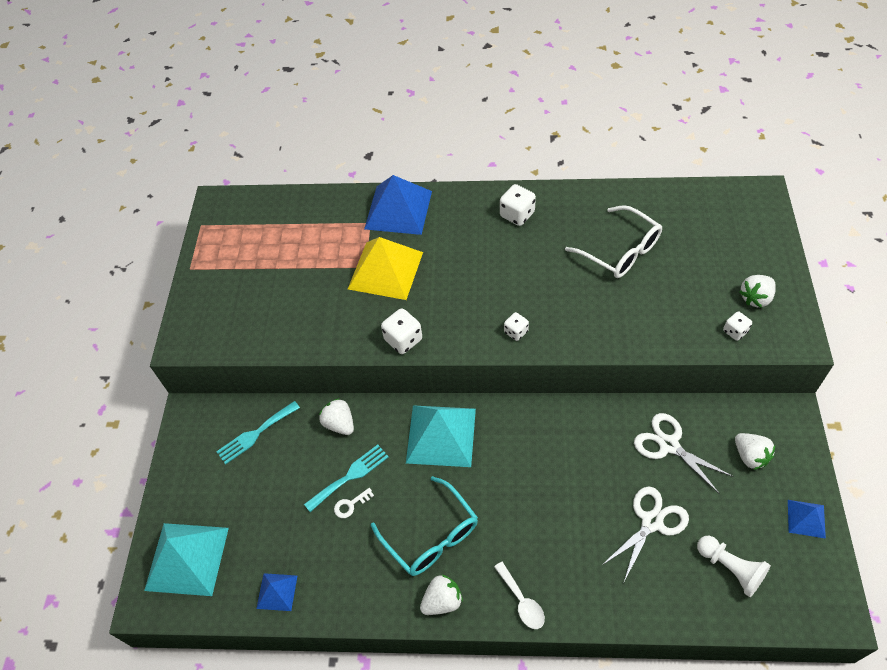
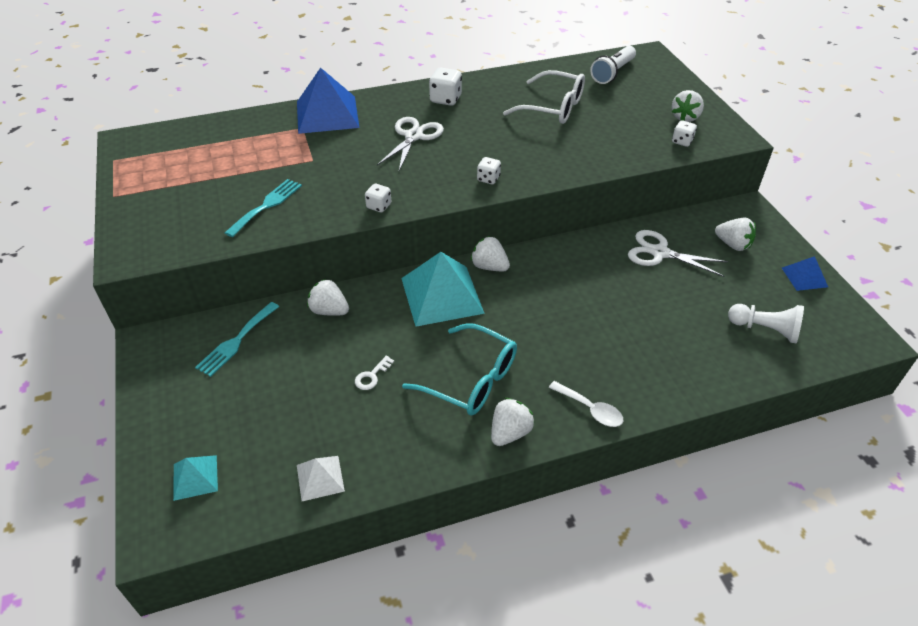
camera: 25 degrees left, 10 degrees down
turquoise pyramid [144,523,229,596] -> turquoise pyramid [173,455,218,501], size x0.50
blue pyramid [256,573,297,611] -> white pyramid [297,456,345,501]
turquoise fork [304,445,389,512] -> turquoise fork moved to [225,179,302,237]
yellow pyramid [348,237,423,300] -> none
white dice [381,308,422,354] -> white dice [365,184,391,212], size x0.63
white scissors [601,486,689,581] -> white scissors moved to [377,117,444,171]
none -> white strawberry [471,236,510,271]
none -> white flashlight [590,46,636,84]

